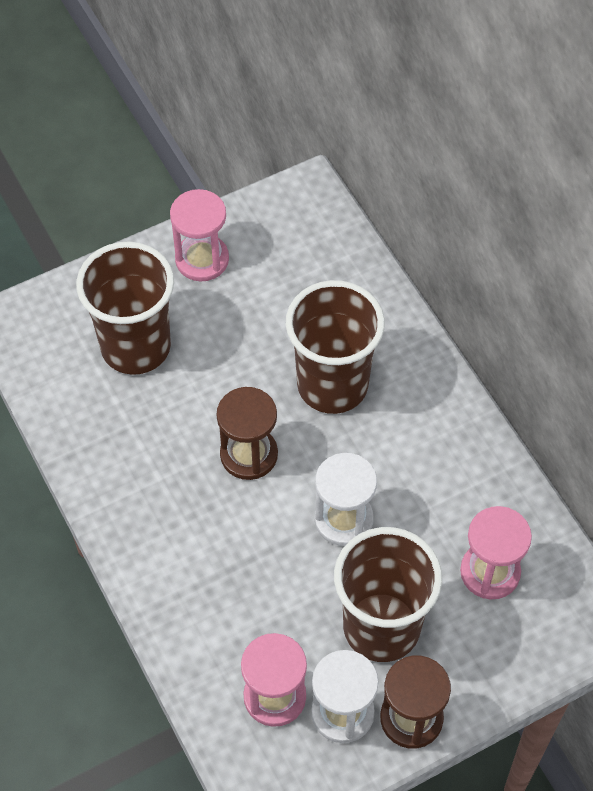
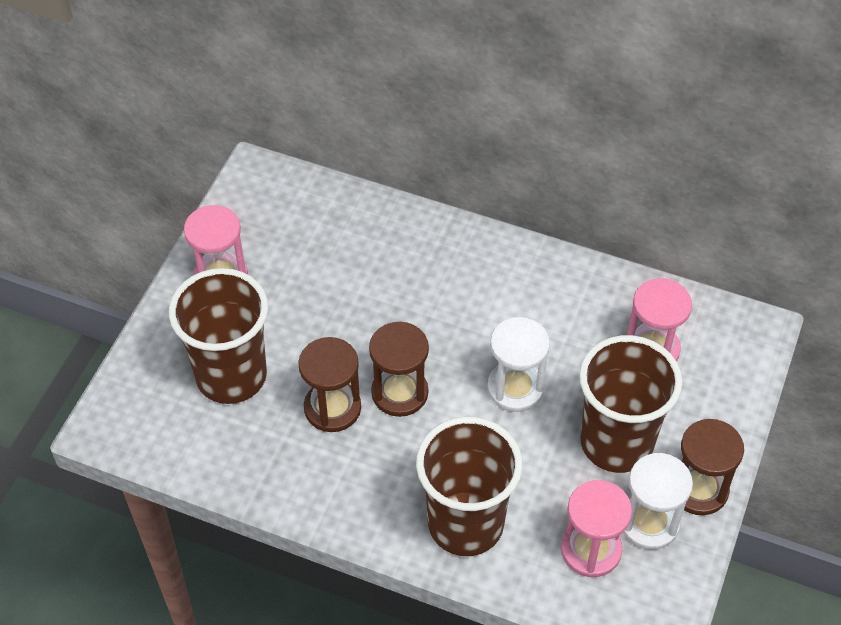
camera: 40 degrees left, 5 degrees down
brown cup [286,280,385,414] -> brown cup moved to [416,417,523,556]
none -> brown hourglass [298,337,361,432]

